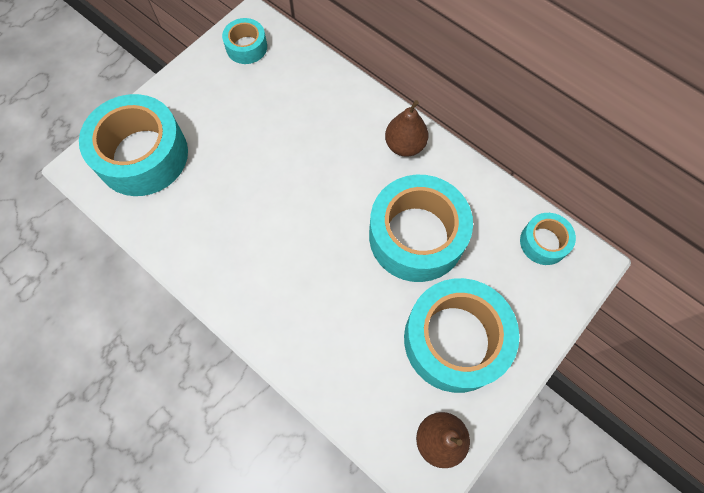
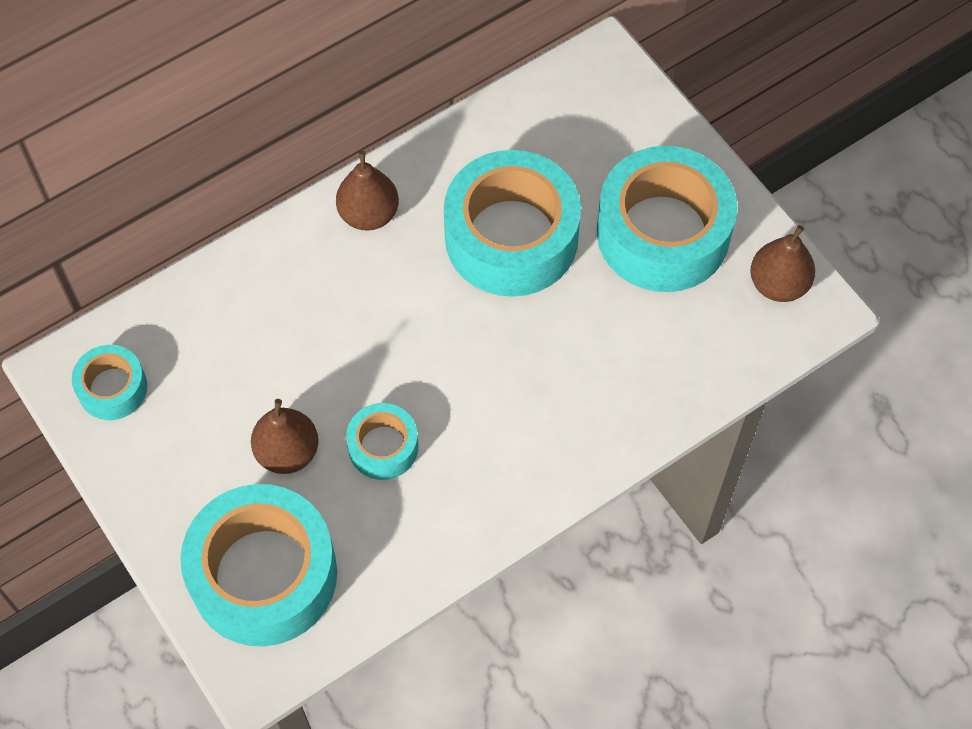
camera: 75 degrees left, 5 degrees down
turquoise tape [520,213,576,265] -> turquoise tape moved to [346,403,419,480]
none -> brown pear [251,399,319,474]

